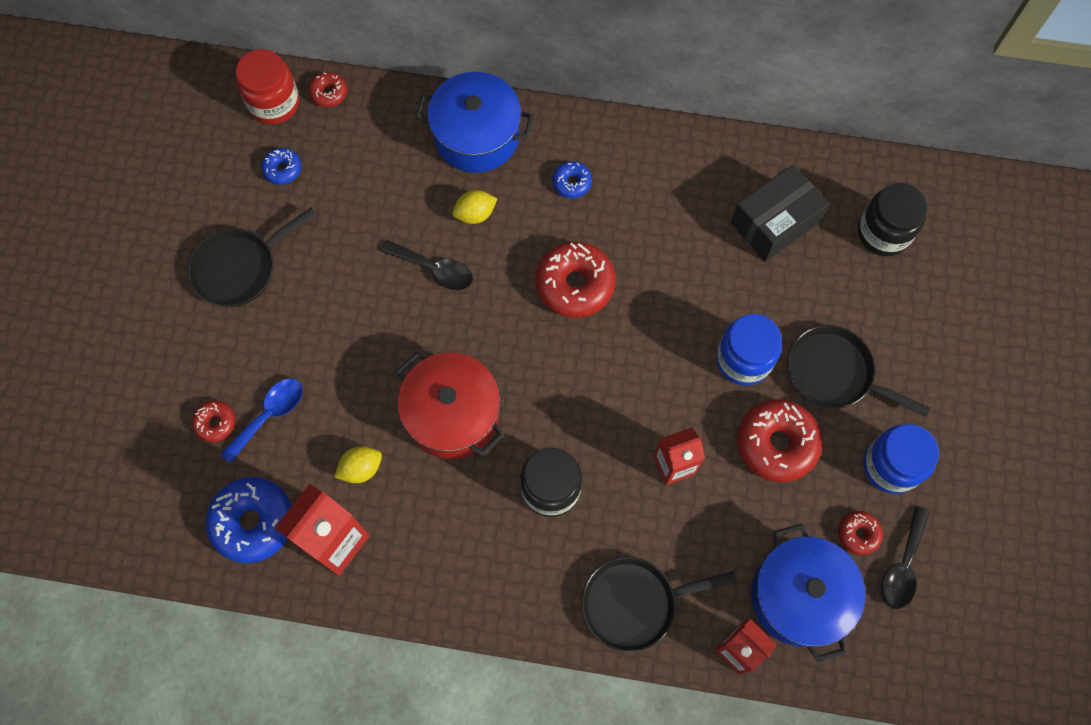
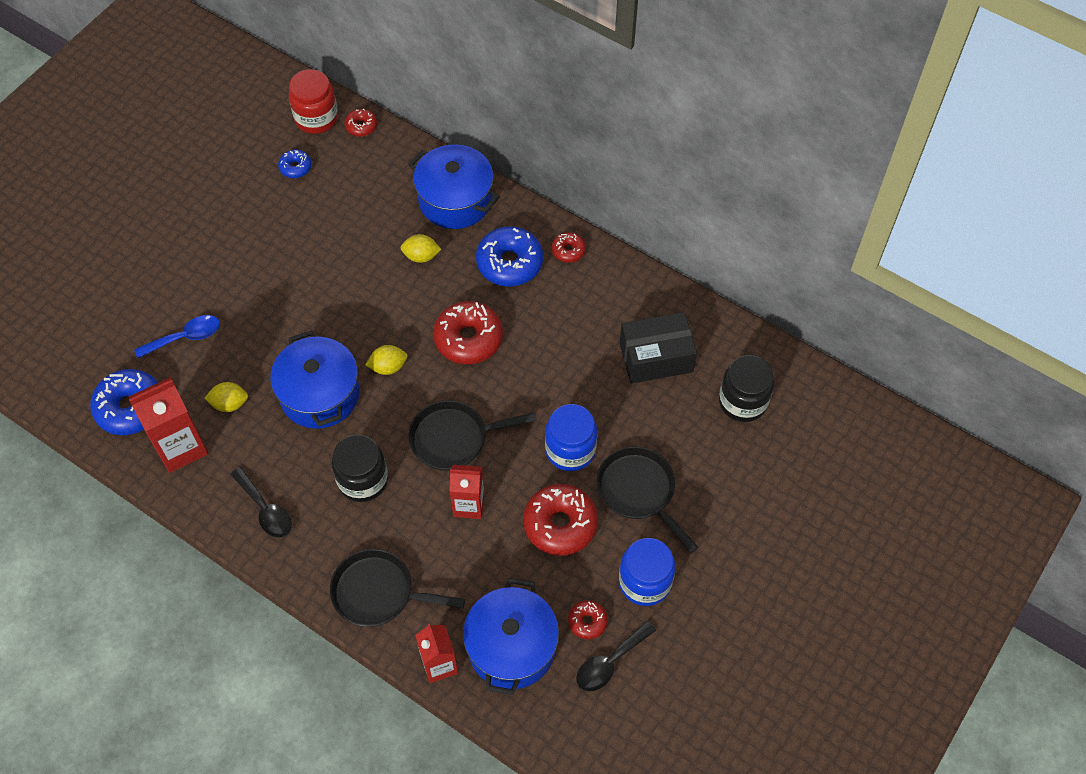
camera: 25 degrees right, 10 degrees down
black pan [188,208,316,307] -> black pan moved to [408,400,537,471]
red donut [192,401,235,442] -> red donut moved to [552,232,586,263]
black spoon [381,240,473,290] -> black spoon moved to [230,467,292,538]
red pot [396,352,504,459] -> blue pot [270,331,360,429]
blue donut [552,161,592,198] -> blue donut [476,226,543,287], size x1.95
none -> yellow lemon [366,345,407,375]

